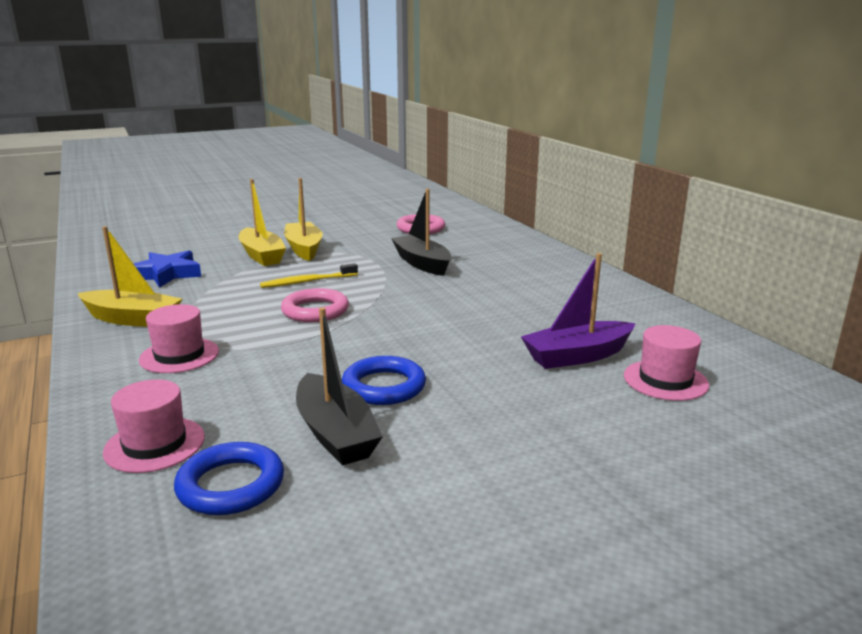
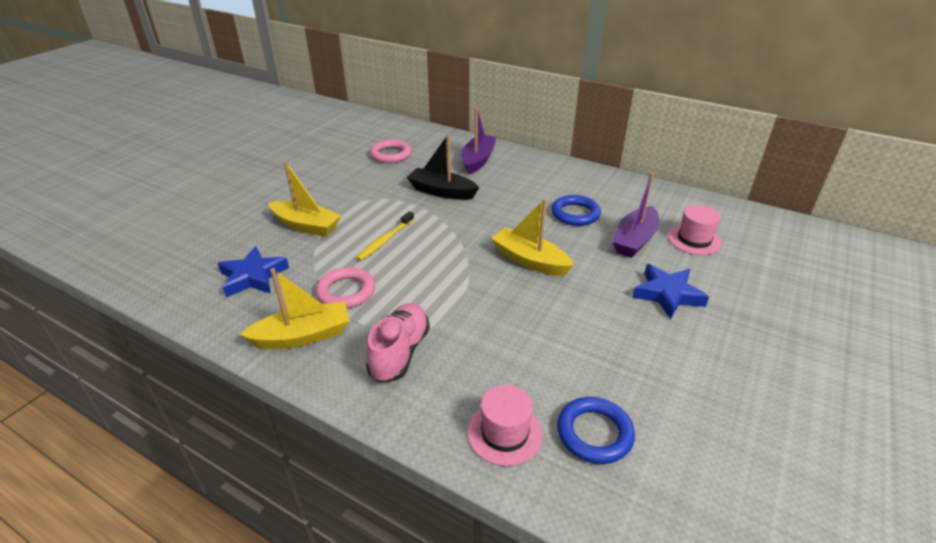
camera: 35 degrees left, 15 degrees up
pink hat [139,304,219,373] -> pink shoe [366,303,430,383]
pink ring [281,288,349,322] -> pink ring moved to [316,267,375,309]
yellow boat [284,178,323,261] -> yellow boat moved to [491,199,574,276]
black boat [296,307,383,466] -> none
blue ring [342,356,426,405] -> blue ring moved to [551,195,601,226]
none -> purple boat [461,107,496,174]
none -> blue star [632,264,709,320]

